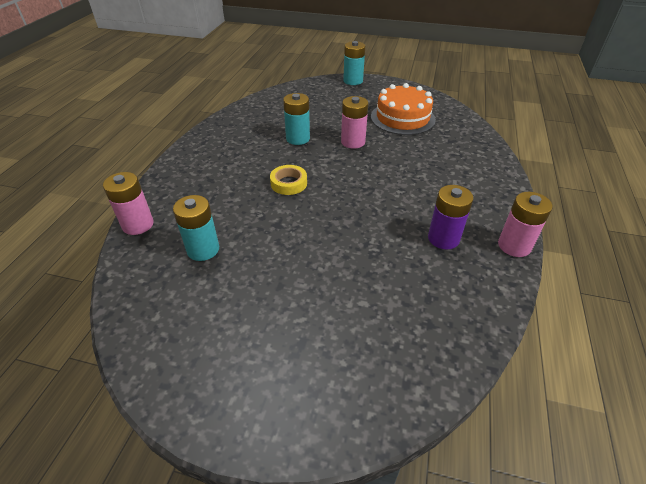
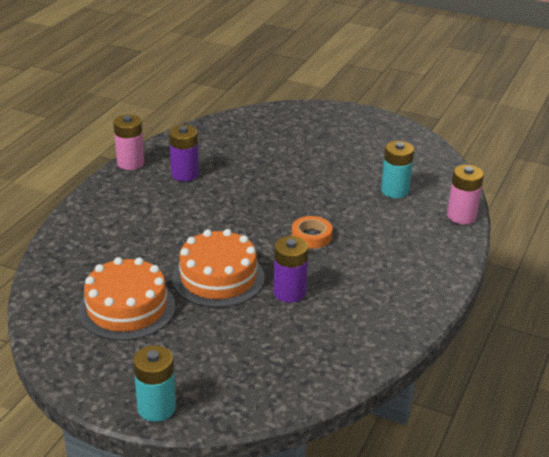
camera: 170 degrees left, 10 degrees down
yellow tape [270,165,307,195] -> orange tape [292,216,333,248]
turquoise battery [283,93,310,145] -> purple battery [273,236,308,303]
pink battery [341,96,368,149] -> orange cake [173,229,265,308]

